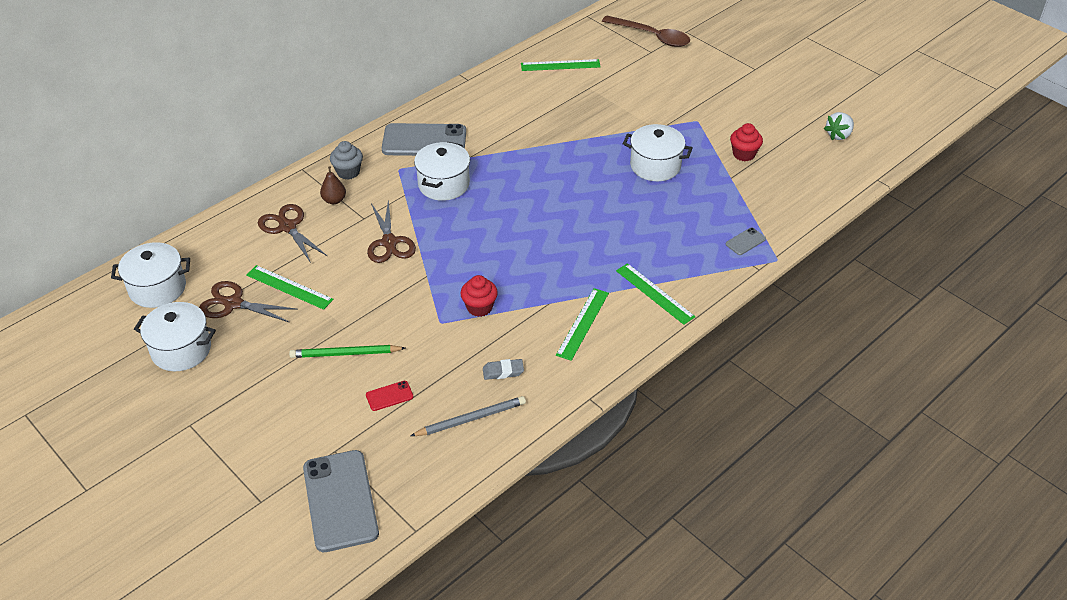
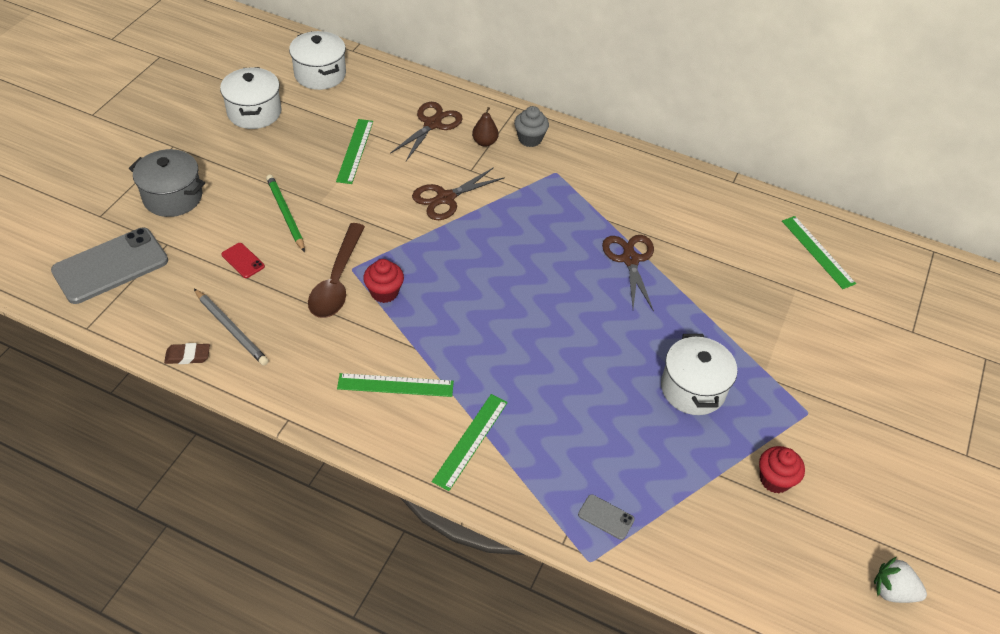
camera: 65 degrees right, 5 degrees up
brown scissors [199,281,298,323] -> brown scissors moved to [602,235,654,312]
grey phone [382,123,466,156] -> none
white pot [414,142,470,201] -> none
grey eraser [483,359,524,380] -> none
brown spoon [602,15,690,47] -> brown spoon moved to [308,223,365,318]
none -> grey pot [129,149,205,217]
none -> brown eraser [164,343,210,364]

